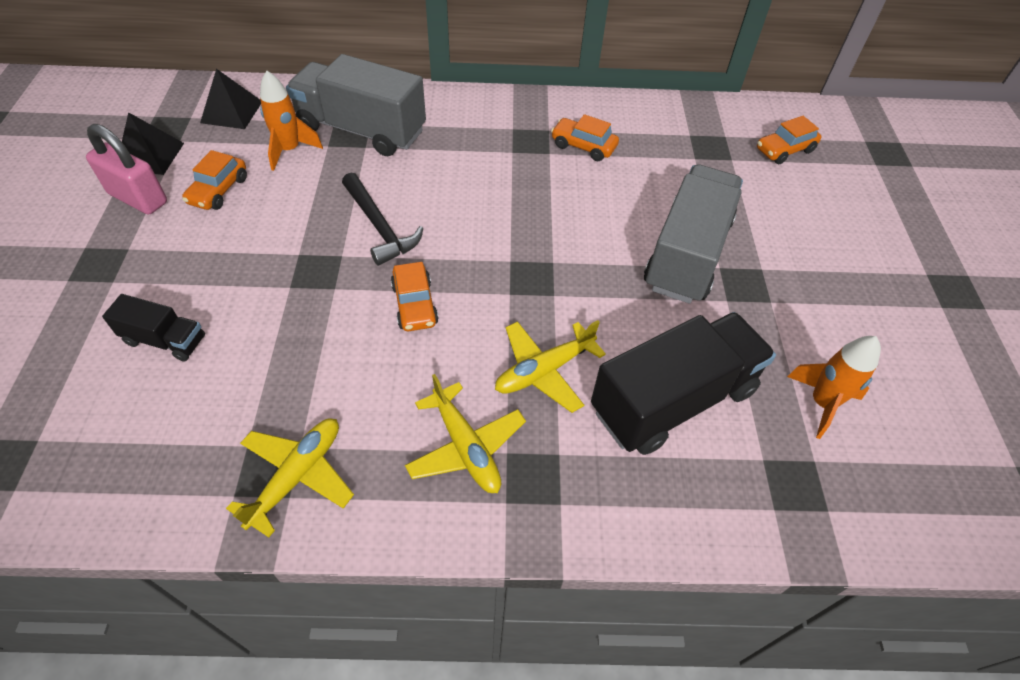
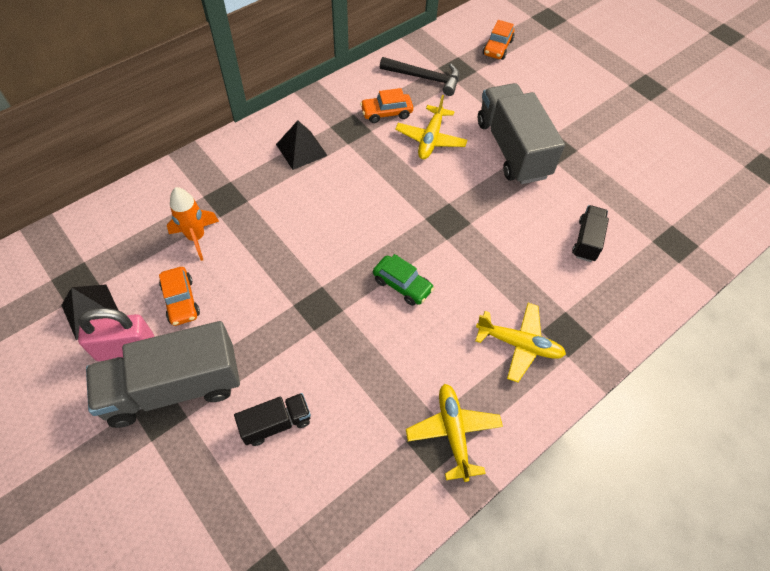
camera: 40 degrees left, 5 degrees up
black pyramid [200,69,261,129] -> black pyramid moved to [276,120,328,170]
grey truck [286,54,426,156] -> grey truck moved to [86,321,240,428]
black hammer [342,173,423,266] -> black hammer moved to [380,57,459,96]
orange car [391,262,439,331] -> green car [373,254,434,306]
yellow plane [495,320,606,413] -> yellow plane moved to [395,95,467,159]
black truck [591,312,776,455] -> black truck [572,205,609,262], size x0.50
orange rocket [787,336,881,439] -> none

